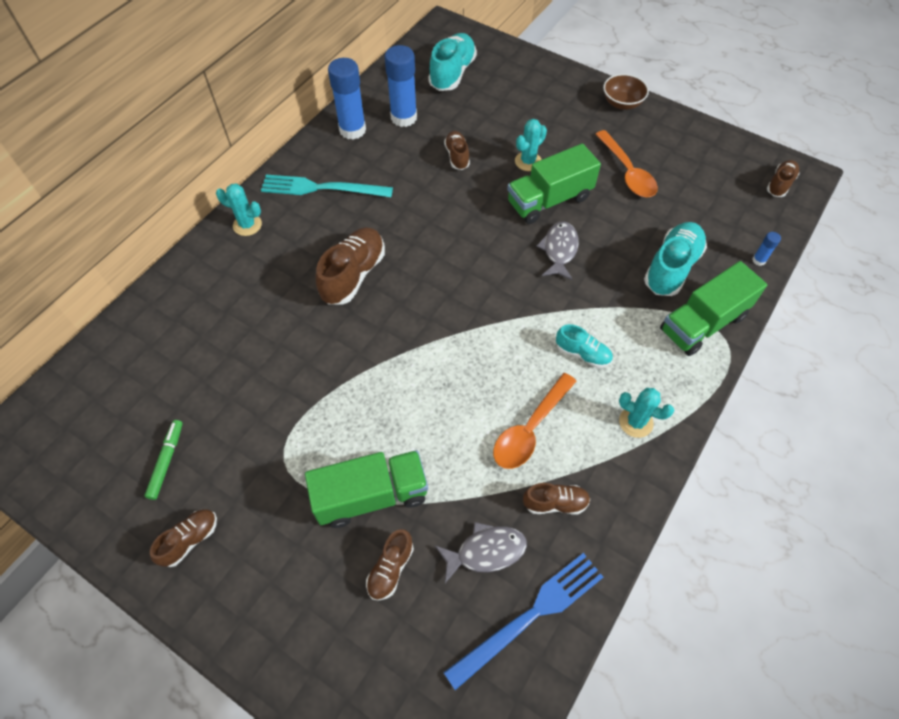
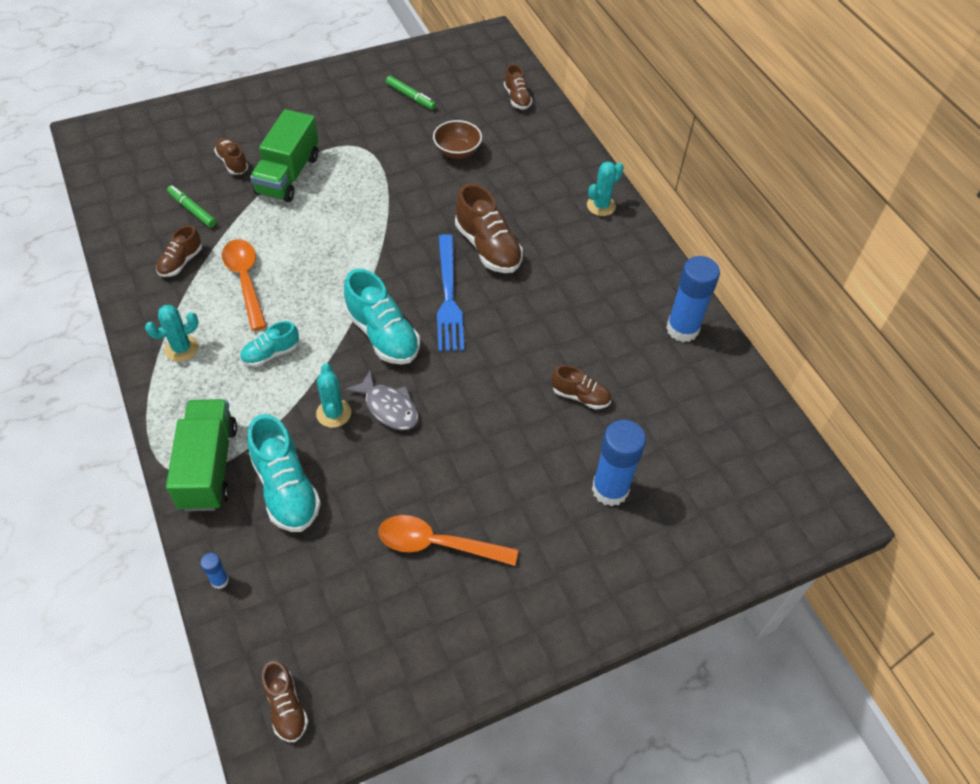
camera: 120 degrees right, 5 degrees down
brown shoe [150,509,217,567] -> brown shoe moved to [504,64,532,110]
turquoise fork [261,175,393,197] -> none
blue glue stick [385,45,417,127] -> blue glue stick moved to [592,420,646,506]
turquoise shoe [428,33,477,91] -> turquoise shoe moved to [344,269,420,365]
grey fish [435,522,527,583] -> green marker [167,185,216,228]
blue fork [443,553,603,690] -> blue fork moved to [437,234,464,351]
green truck [507,143,601,224] -> none
turquoise cactus [515,119,547,171] -> turquoise cactus moved to [316,363,351,428]
brown bowl [603,74,649,110] -> brown bowl moved to [433,120,482,159]

